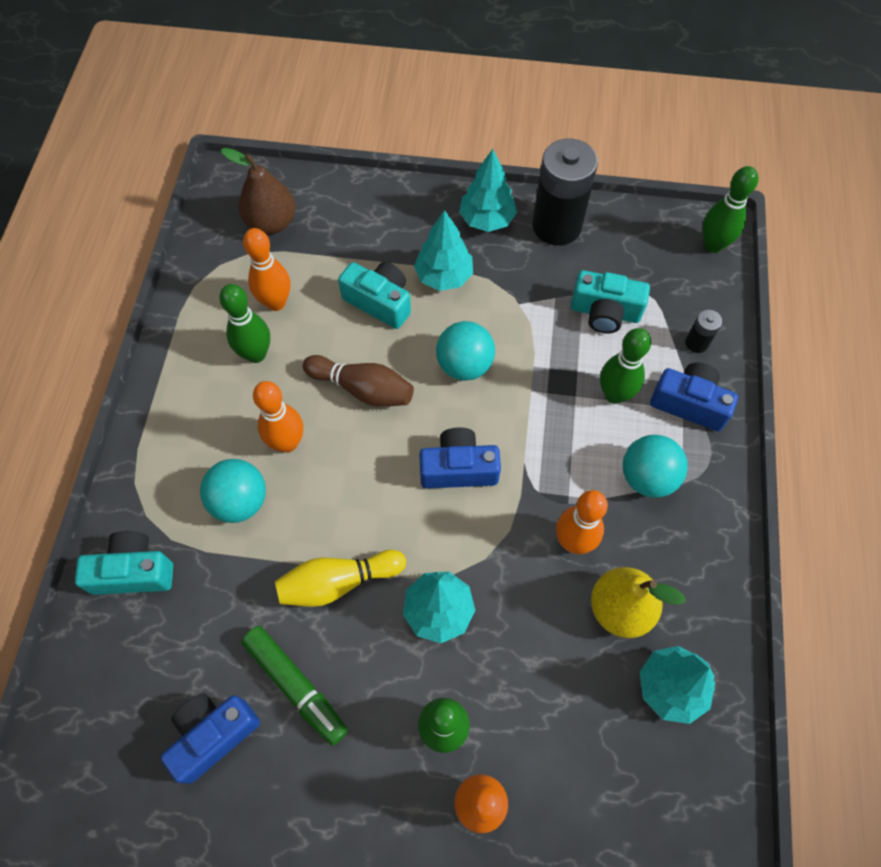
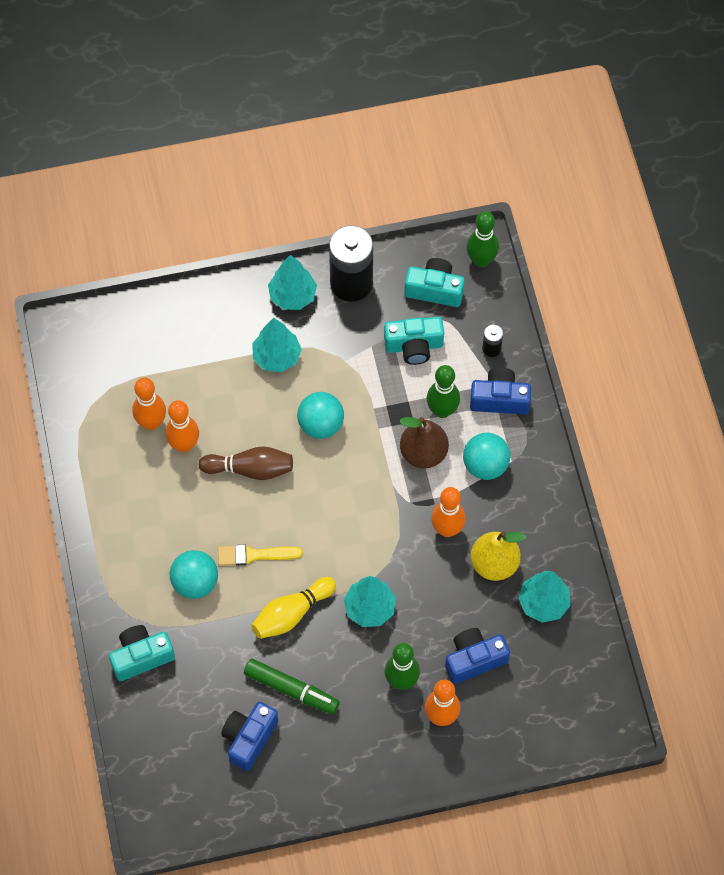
camera: 20 degrees left, 0 degrees up
green bowling pin [219,284,270,363] -> none
brown pear [221,148,296,234] -> brown pear moved to [399,417,449,468]
orange bowling pin [253,381,303,453] -> orange bowling pin moved to [165,400,199,453]
turquoise camera [338,262,411,329] -> turquoise camera moved to [404,258,465,307]
blue camera [419,427,501,489] -> blue camera moved to [445,628,510,684]
none -> yellow brush [218,545,303,566]

